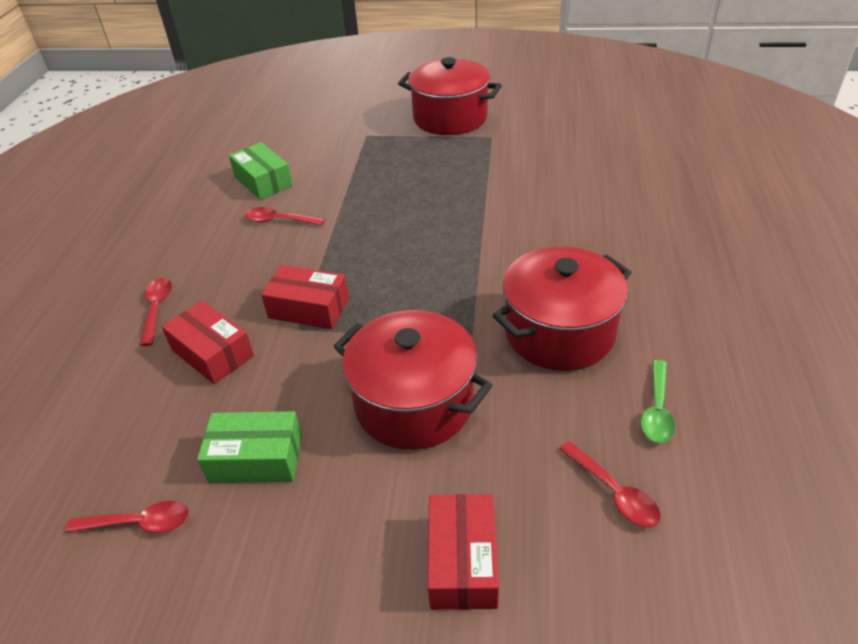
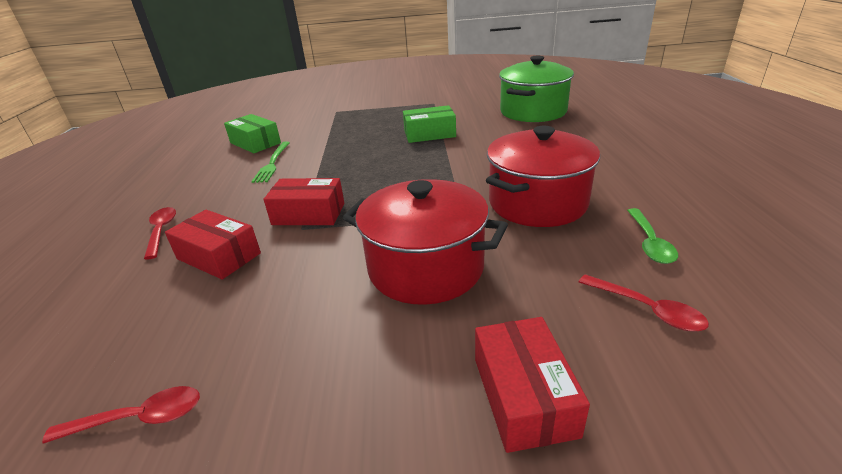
camera: 10 degrees left, 10 degrees down
green box [197,411,302,483] -> green box moved to [403,105,456,143]
red spoon [245,207,325,226] -> green fork [251,142,290,183]
red pot [398,57,502,135] -> none
none -> green pot [499,56,574,122]

